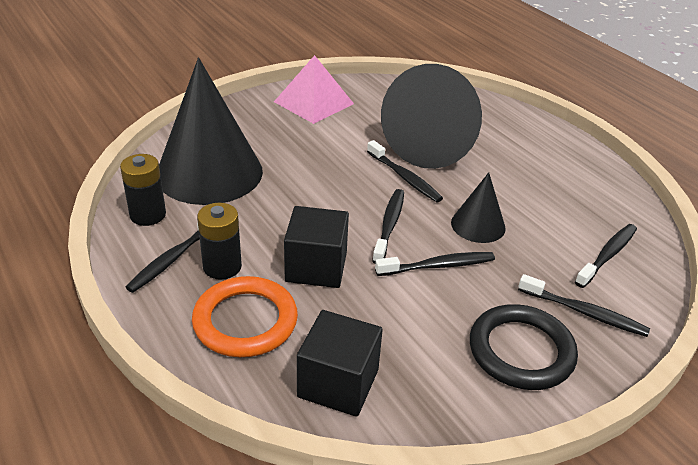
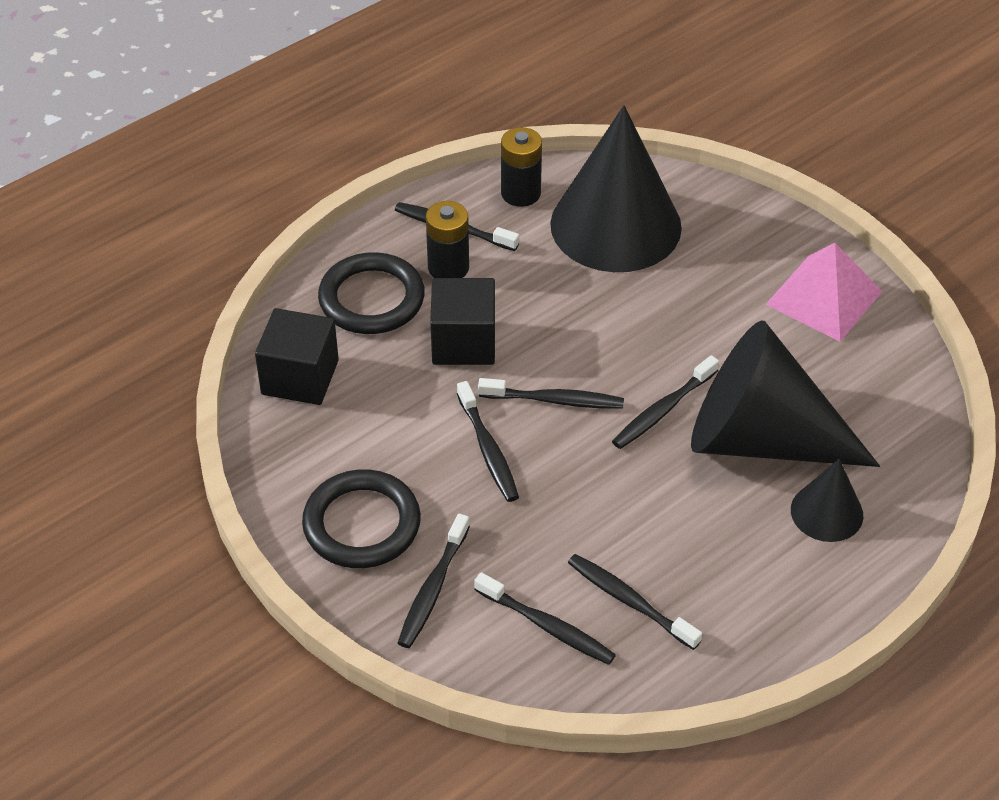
camera: 85 degrees right, 10 degrees up
orange ring [192,276,298,357] -> black ring [318,252,425,334]
black cone [451,172,506,243] -> black cone moved to [791,459,863,542]
none -> black toothbrush [568,554,702,650]

